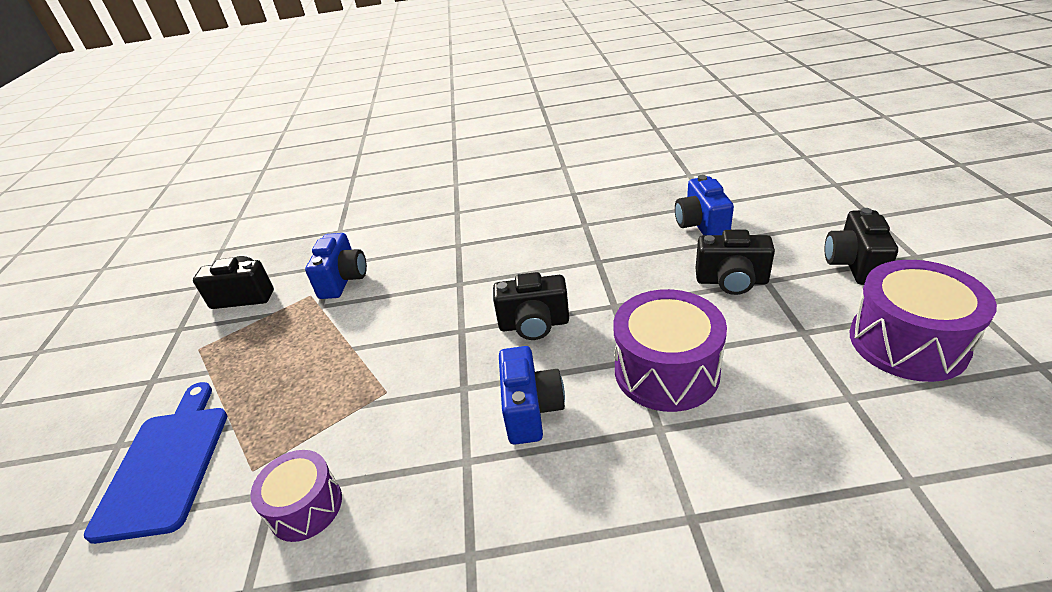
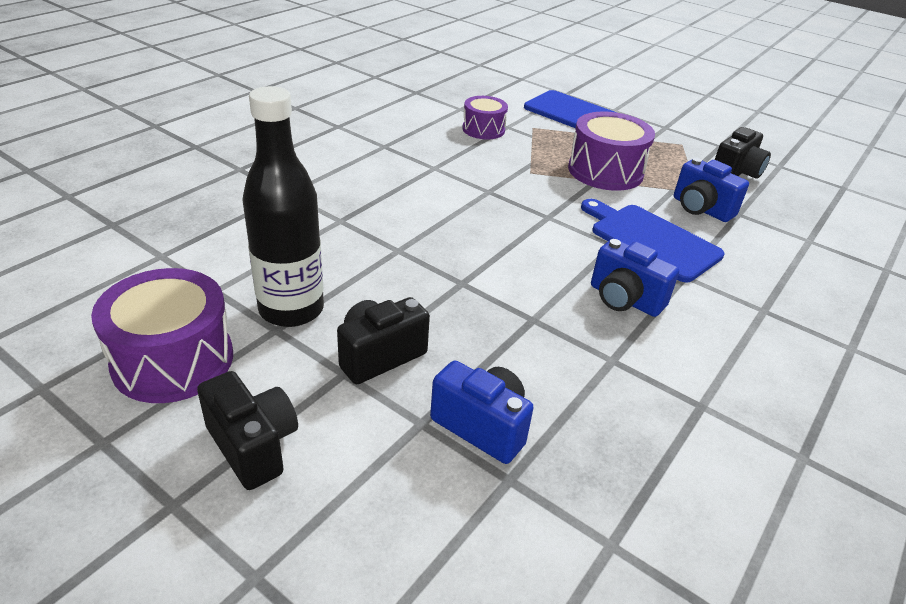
camera: 125 degrees right, 0 degrees up
black camera [493,272,569,340] -> none
blue camera [499,346,565,445] -> blue camera moved to [591,238,679,317]
purple drum [614,289,727,412] -> purple drum moved to [568,111,655,191]
none -> black bottle [242,86,324,327]
none -> blue cutting board [581,199,724,282]

